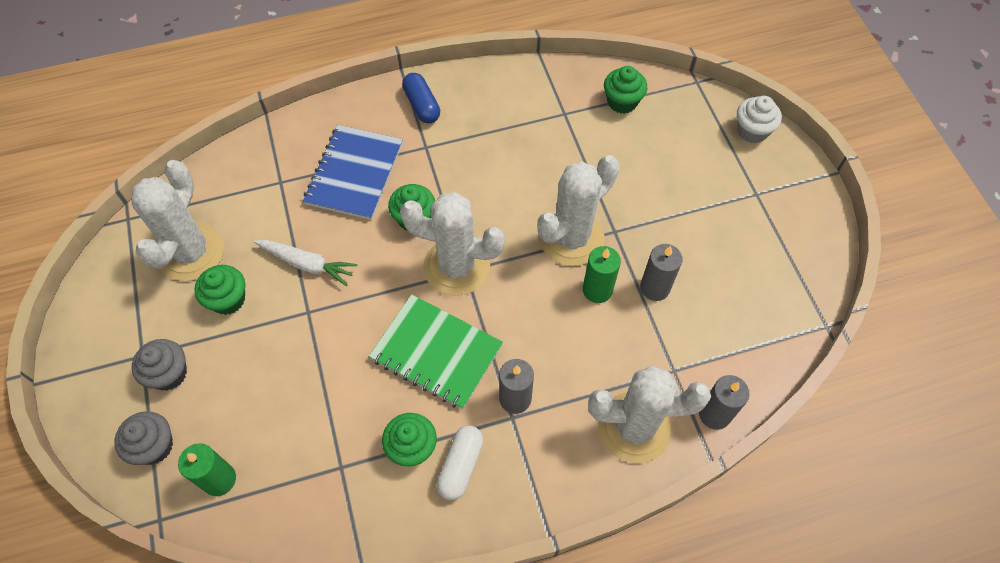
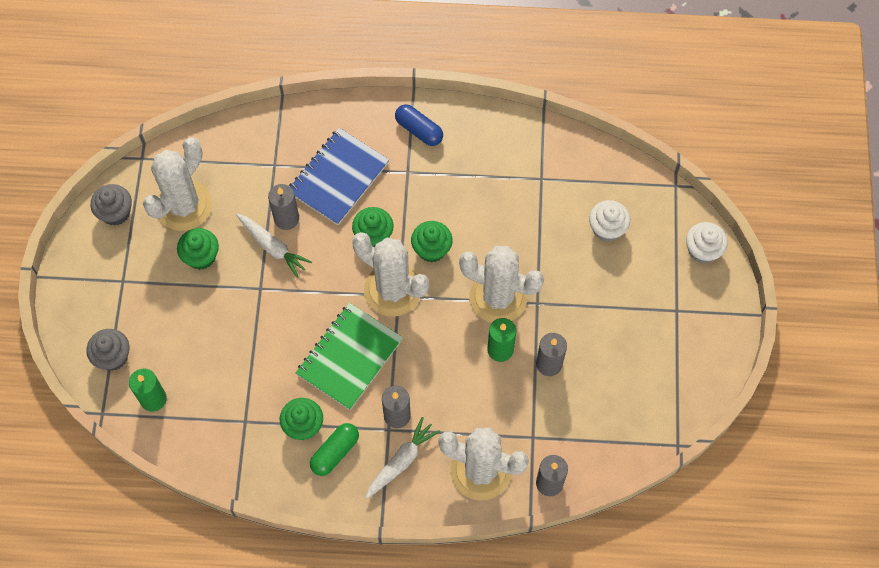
camera: 20 degrees right, 5 degrees up
grey cupcake [132,339,187,391] -> grey cupcake moved to [90,184,132,226]
green notebook [369,294,503,409] -> green notebook turned 75 degrees clockwise [296,303,403,410]
blue capsule [402,73,440,123] -> blue capsule turned 45 degrees counterclockwise [395,104,443,146]
white capsule [437,425,484,500] -> green capsule [310,423,359,476]
white cactus [537,155,620,266] -> white cactus turned 45 degrees clockwise [459,246,544,323]
green cupcake [604,66,647,114] -> green cupcake moved to [411,221,453,262]
none -> grey candle [268,184,299,230]
none -> white carrot [365,417,440,499]
none -> white cupcake [589,200,630,242]

